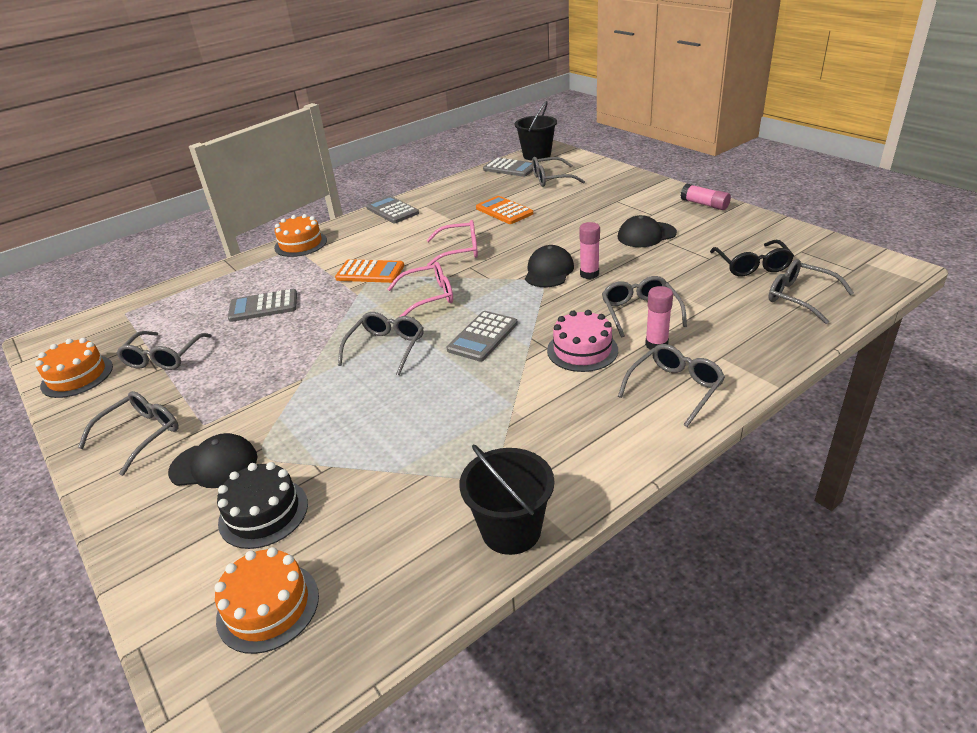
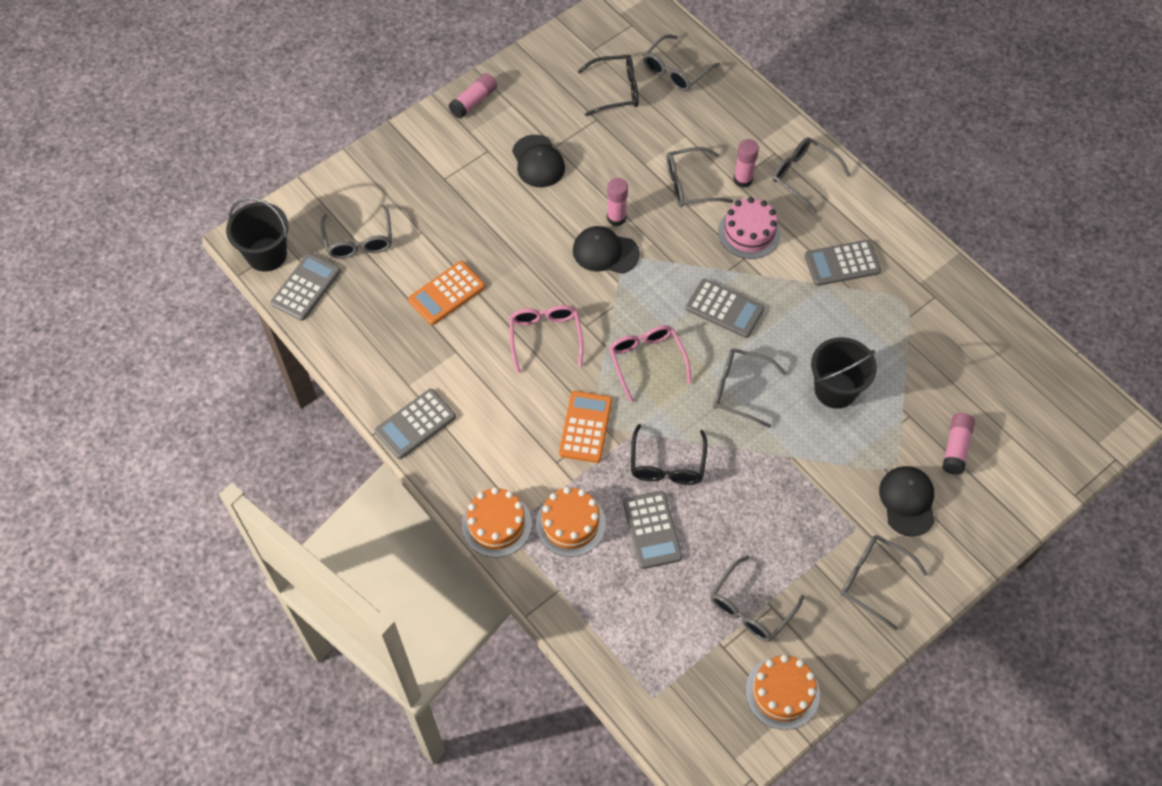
camera: 95 degrees left, 25 degrees up
grey glasses [116,331,211,370] -> grey glasses turned 120 degrees clockwise [711,555,804,642]
orange cake [215,547,319,654] -> orange cake moved to [536,487,606,557]
black cake [217,462,308,549] -> pink glue stick [942,413,975,475]
black bucket [459,444,554,555] -> black bucket moved to [811,337,877,409]
none -> black glasses [631,424,708,485]
none -> grey calculator [804,240,881,286]

